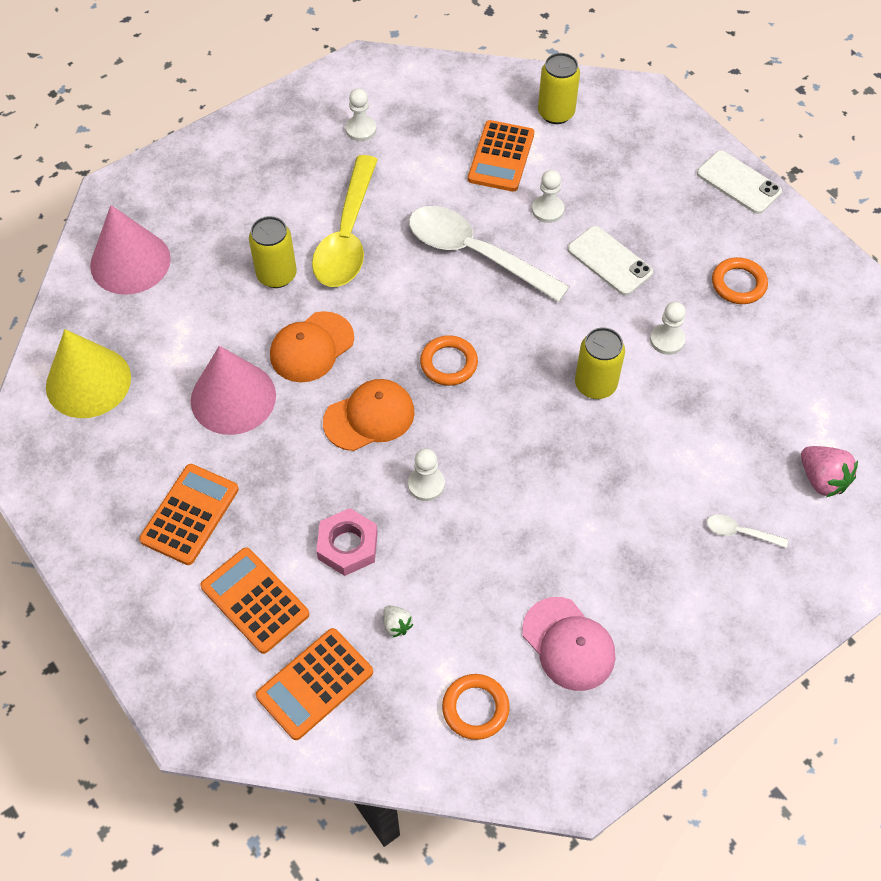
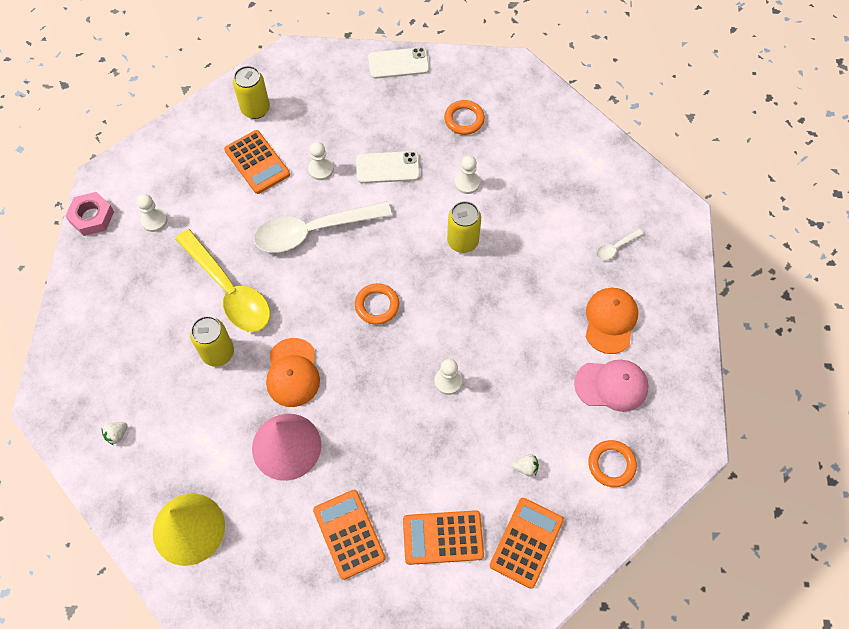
camera: 50 degrees left, 5 degrees up
pink cone [90,205,171,294] -> white strawberry [102,422,127,445]
orange calculator [256,628,373,740] -> orange calculator turned 150 degrees counterclockwise [490,498,564,589]
pink nut [316,508,378,576] -> pink nut moved to [65,192,114,236]
orange cap [323,379,415,451] -> orange cap moved to [586,288,638,354]
pink strawberry [801,446,858,497] -> none

